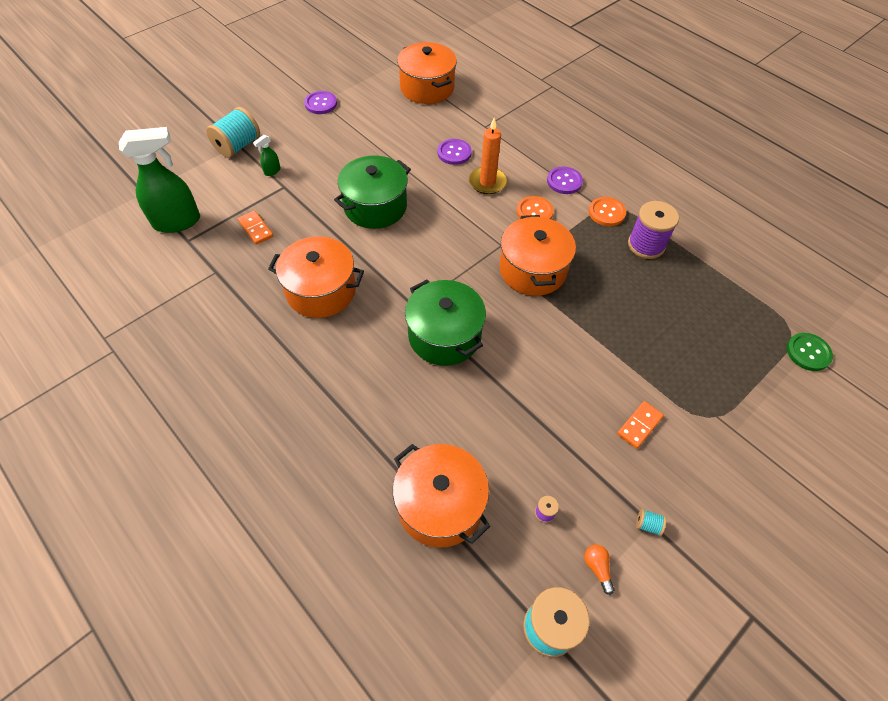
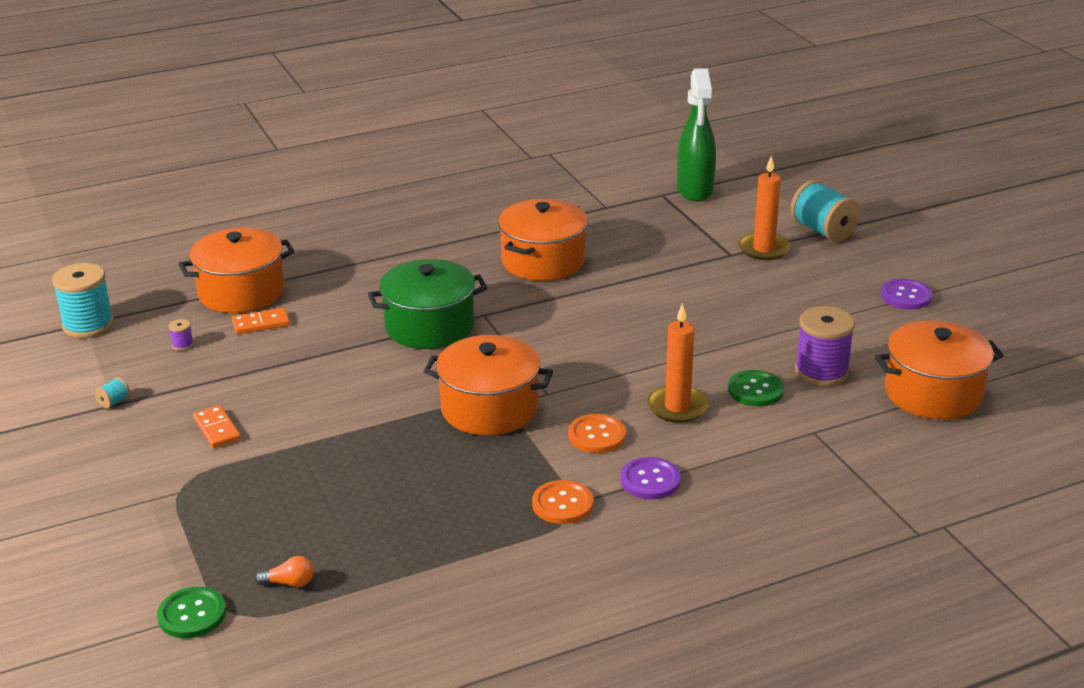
camera: 110 degrees right, 25 degrees down
orange domino [238,210,273,245] -> orange domino moved to [232,308,290,334]
green spray bottle [253,135,281,176] -> orange candle [738,156,791,260]
green pot [334,155,411,229] -> none
purple button [437,139,472,165] -> green button [728,370,784,406]
orange light bulb [584,544,615,595] -> orange light bulb moved to [255,556,314,587]
purple spool [628,201,679,259] -> purple spool moved to [795,306,855,386]

